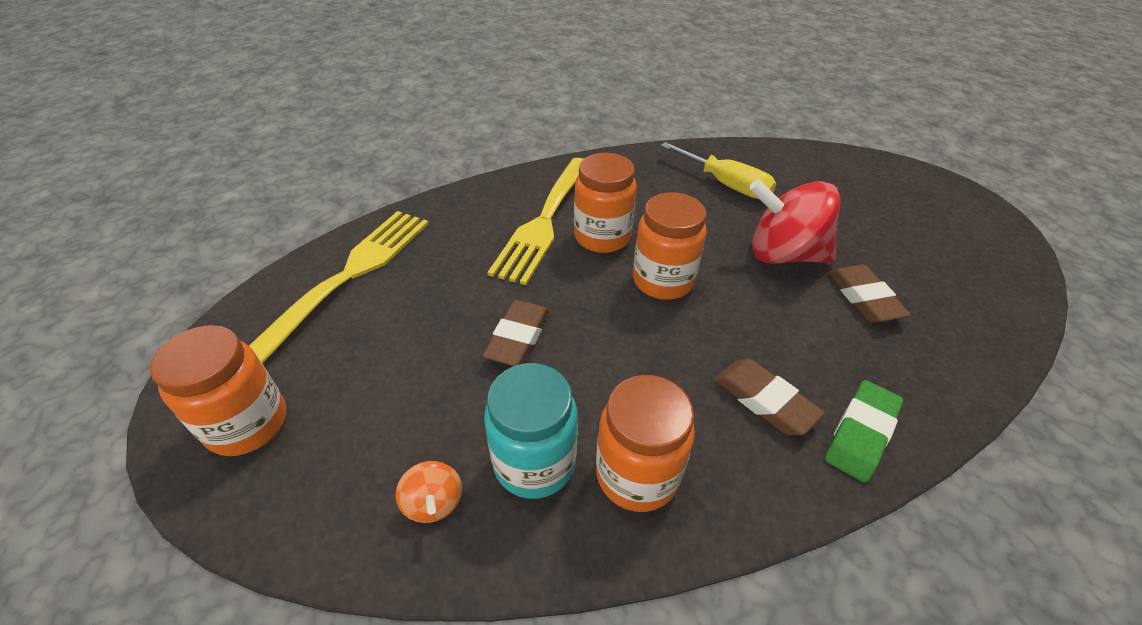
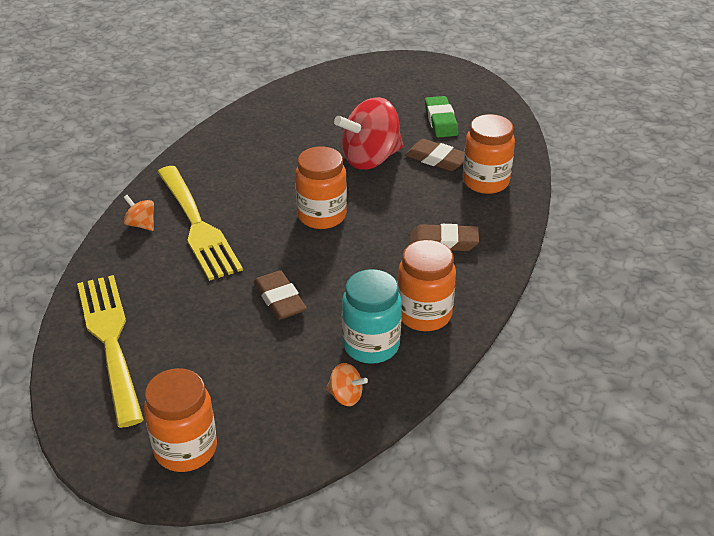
camera: 45 degrees left, 5 degrees down
orange jar [574,153,637,253] -> orange jar moved to [463,114,515,194]
yellow screwdriver [661,142,776,199] -> none
green eraser [825,380,903,482] -> green eraser moved to [425,96,459,137]
none -> orange spinning top [124,195,154,231]

